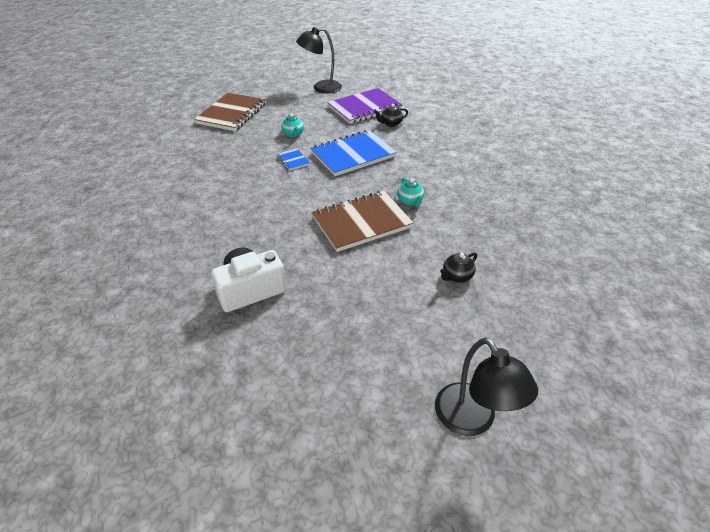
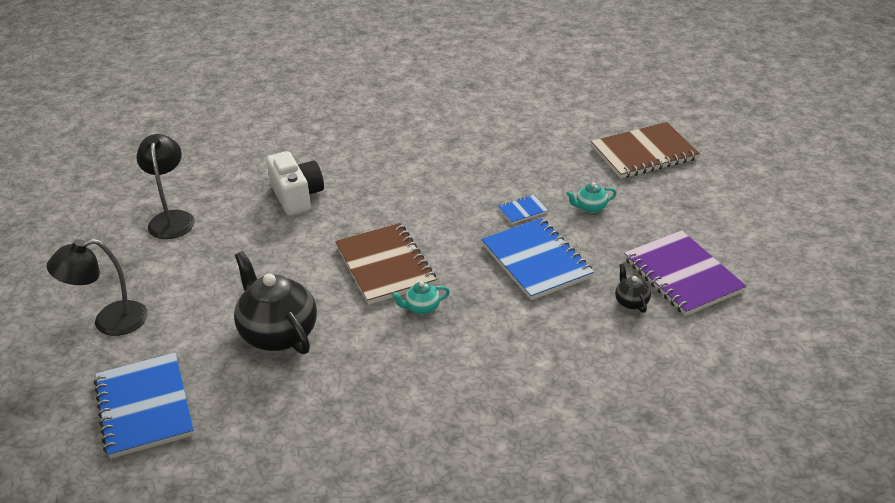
camera: 95 degrees right, 5 degrees down
brown notebook [194,93,266,131] -> brown notebook turned 45 degrees counterclockwise [591,122,700,179]
black lamp [296,27,342,93] -> black lamp moved to [136,134,195,239]
black teapot [440,253,477,283] -> black teapot [234,251,317,354], size x2.25
none -> blue notebook [94,353,194,459]

